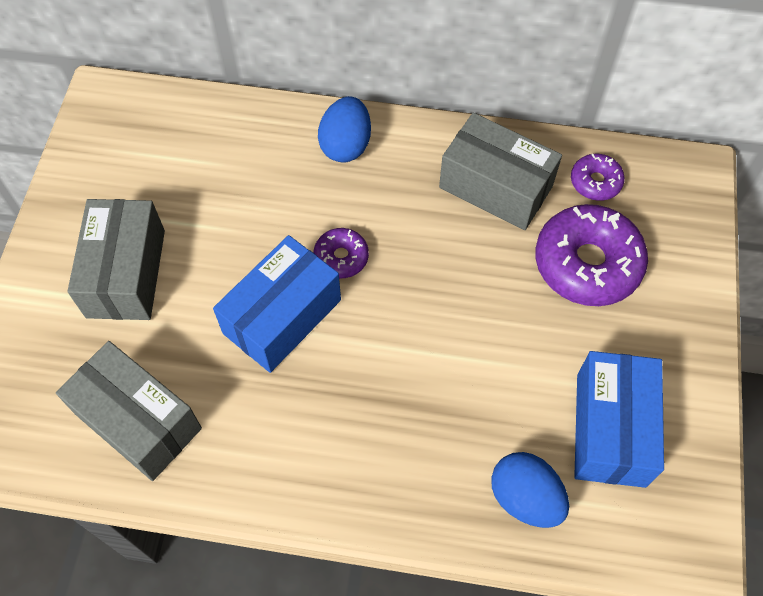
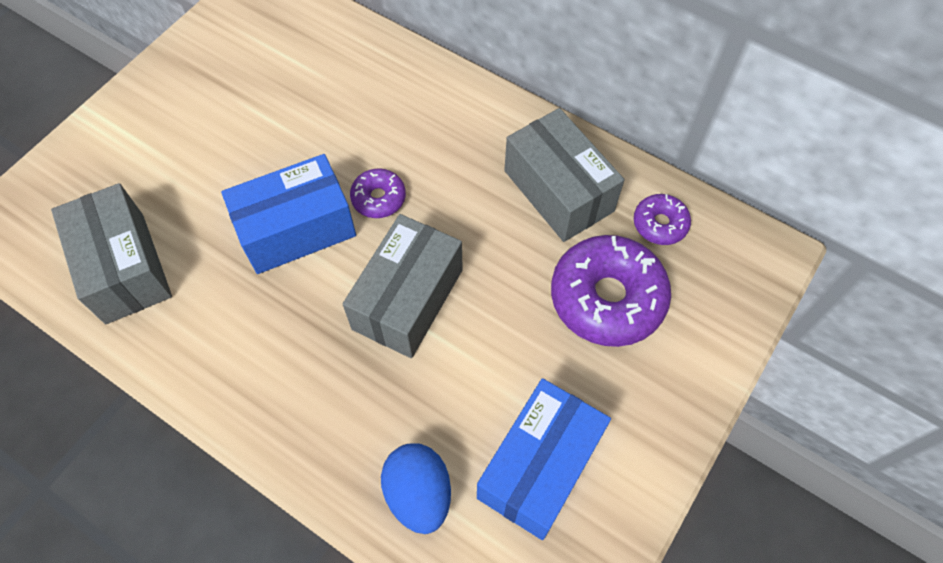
camera: 25 degrees right, 0 degrees up
grey box [67,199,165,320] -> grey box moved to [343,214,463,358]
blue egg [318,96,371,163] -> none

